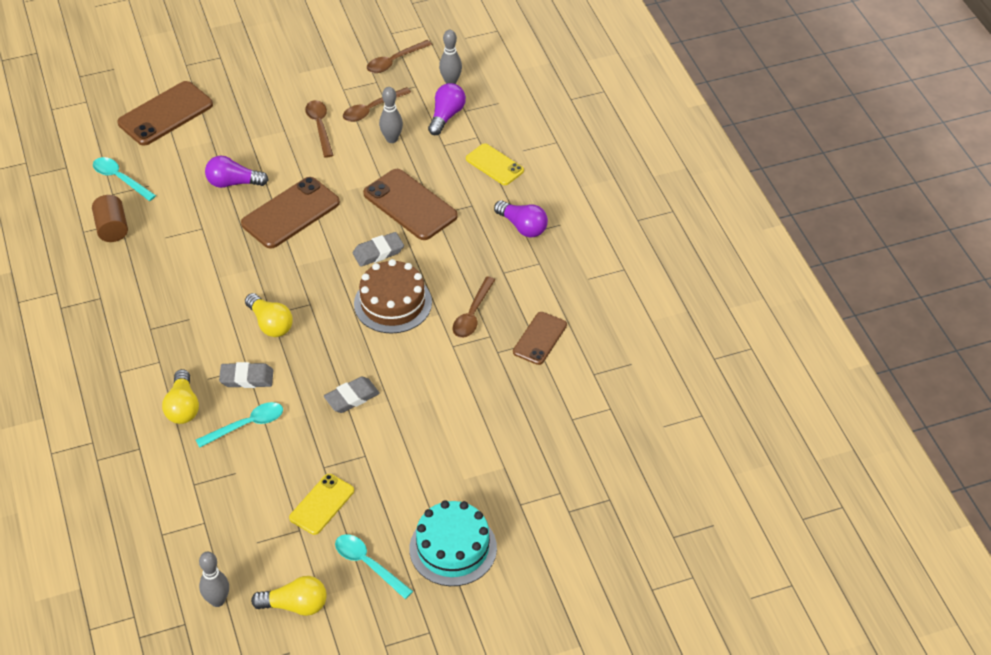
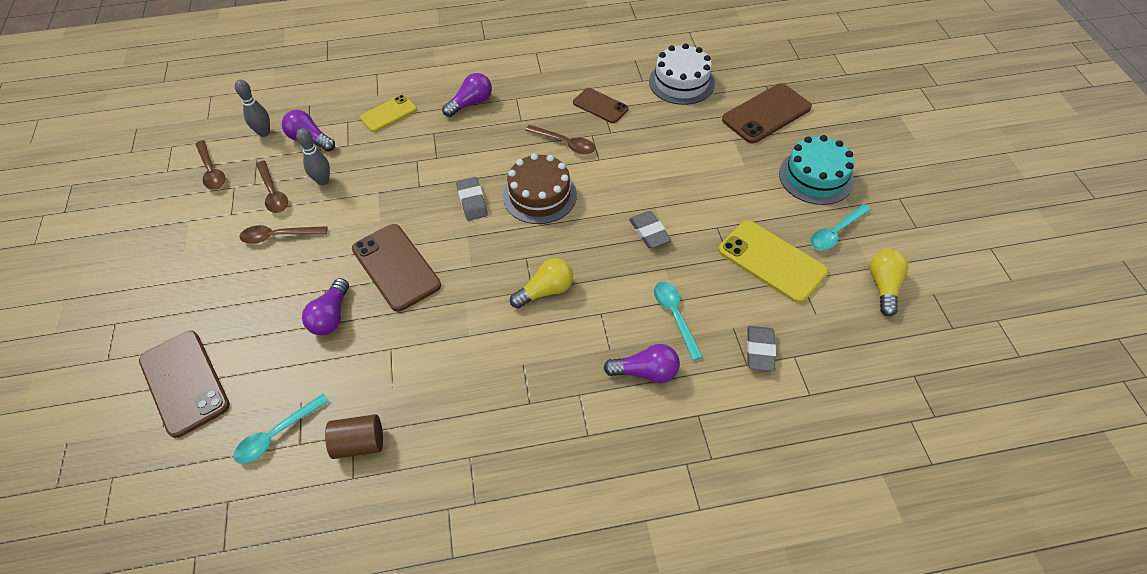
camera: 80 degrees left, 5 degrees up
yellow light bulb [162,369,199,424] -> purple light bulb [604,344,680,383]
grey bowling pin [199,552,229,607] -> none
grey eraser [219,362,273,388] -> grey eraser moved to [747,326,776,371]
yellow phone [289,474,354,535] -> yellow phone [719,220,828,303], size x1.62
brown phone [363,169,458,240] -> brown phone moved to [722,83,812,143]
none -> white cake [649,43,715,105]

